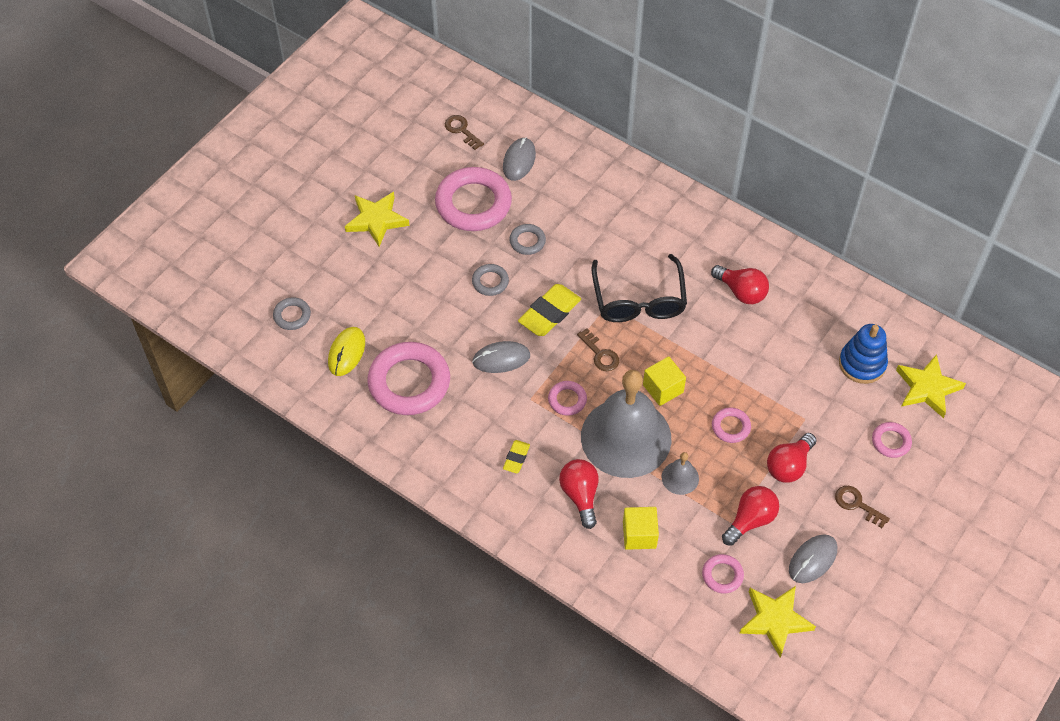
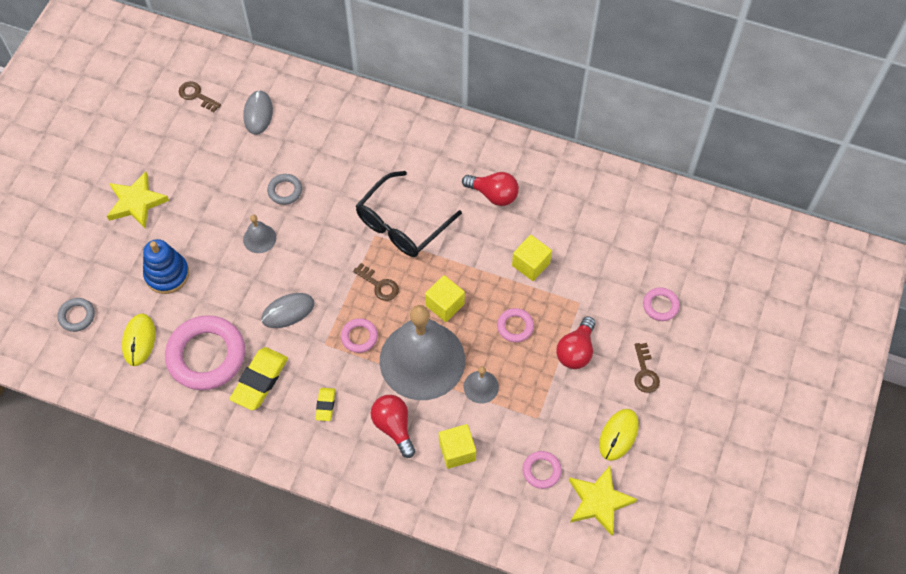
camera: 15 degrees left, 5 degrees up
pink ring [435,167,512,231] -> none
grey ring [472,264,509,296] -> grey bell [243,215,276,253]
yellow eraser [518,284,581,336] -> yellow eraser moved to [230,347,288,410]
black glasses [591,254,687,322] -> black glasses turned 60 degrees clockwise [356,171,462,257]
red light bulb [722,486,779,546] -> none
grey mouse [789,534,837,583] -> yellow mouse [599,409,639,461]
brown key [835,486,890,528] -> brown key turned 120 degrees counterclockwise [634,343,660,393]
blue stacking toy [839,324,888,384] -> blue stacking toy moved to [143,239,189,294]
yellow star [896,354,966,418] -> none
none -> yellow cube [512,235,552,281]

